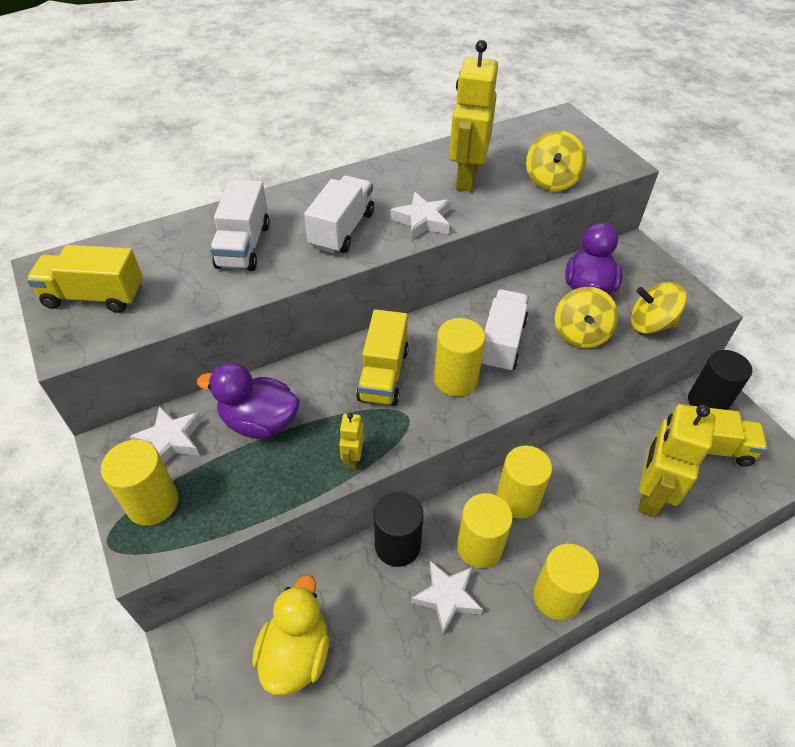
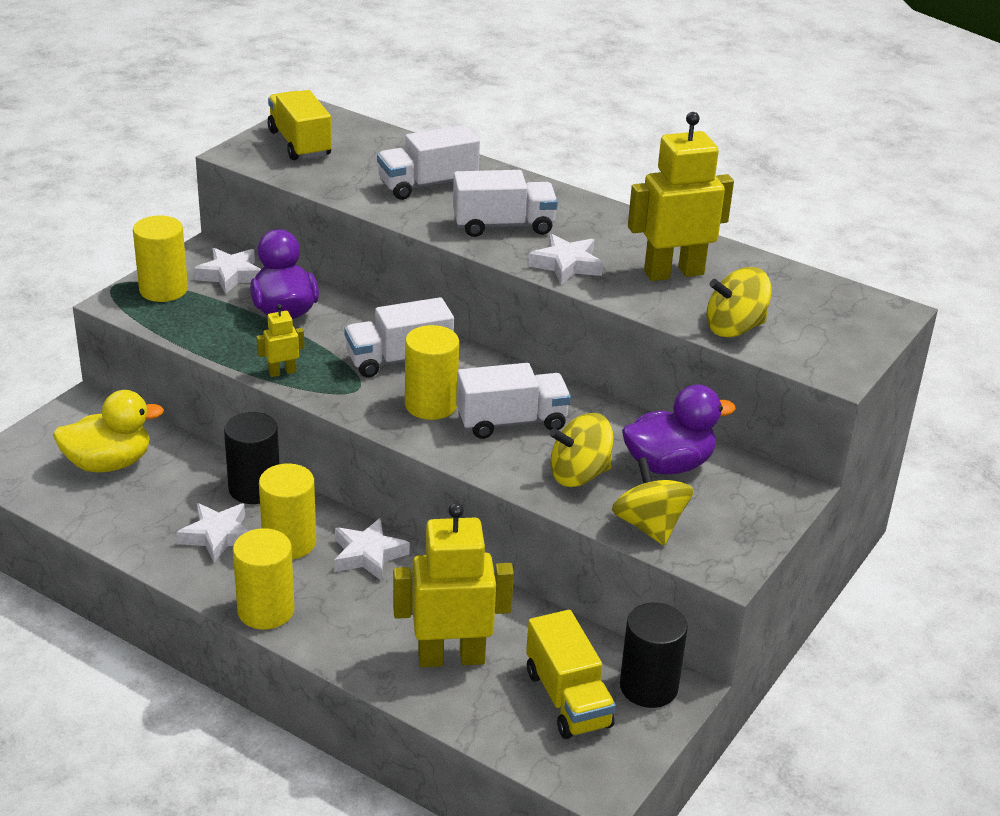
camera: 60 degrees right, 15 degrees down
yellow truck [356,309,409,406] -> white truck [344,297,454,377]
yellow cylinder [496,446,552,518] -> white star [334,518,410,581]

